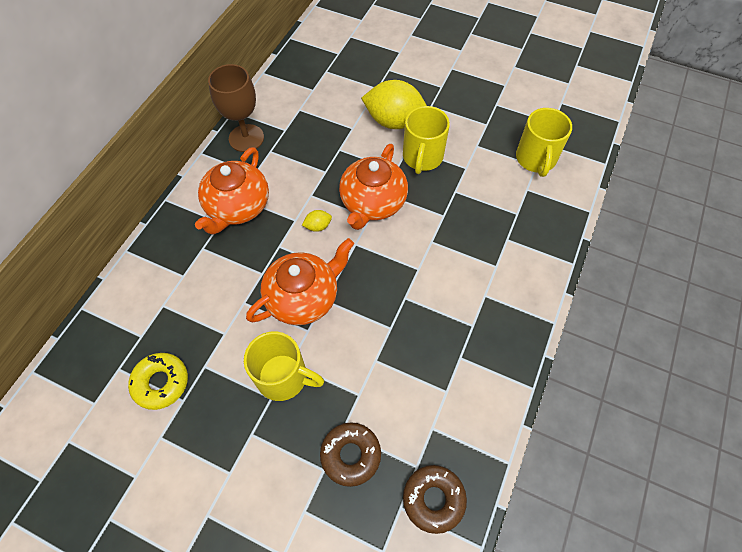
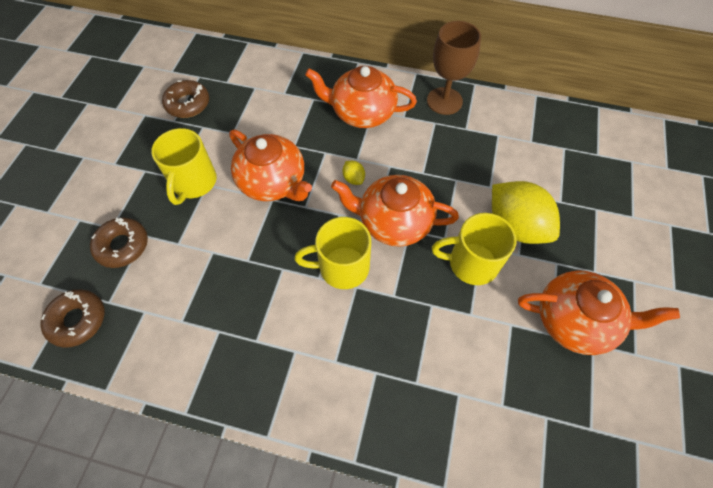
camera: 80 degrees right, 0 degrees up
yellow donut [128,353,188,410] -> brown donut [162,80,209,118]
yellow lemon [361,80,427,129] -> yellow lemon turned 45 degrees counterclockwise [492,181,560,244]
yellow mug [516,108,572,177] -> yellow mug moved to [295,217,371,289]
none -> orange teapot [518,270,680,355]

